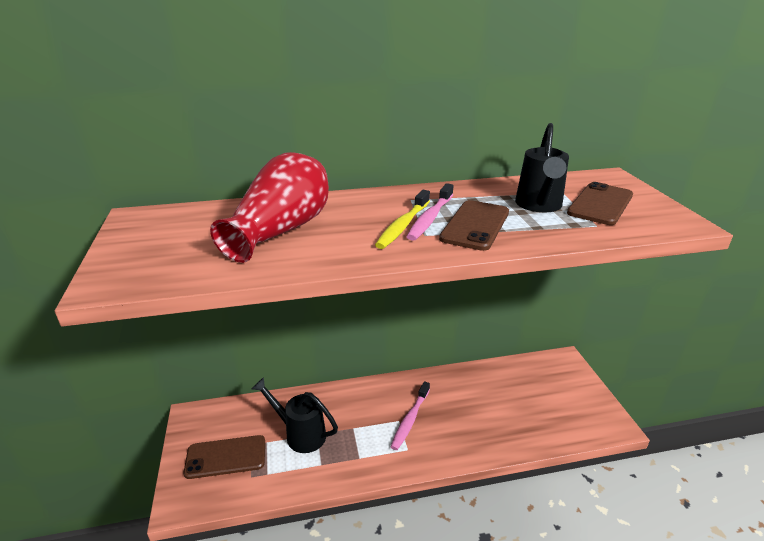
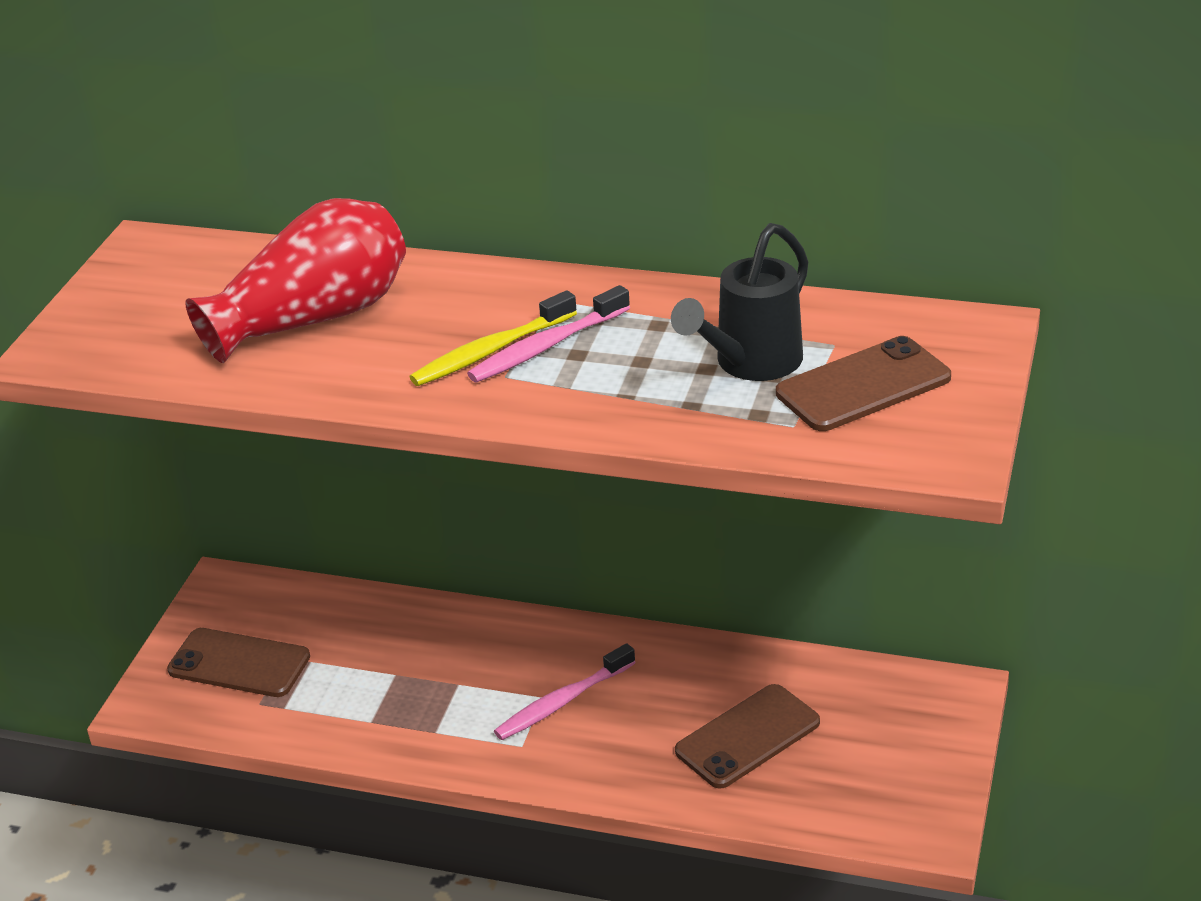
camera: 30 degrees right, 5 degrees up
black watering can [252,377,338,453] -> none
brown phone [439,200,509,251] -> brown phone moved to [675,684,820,789]

